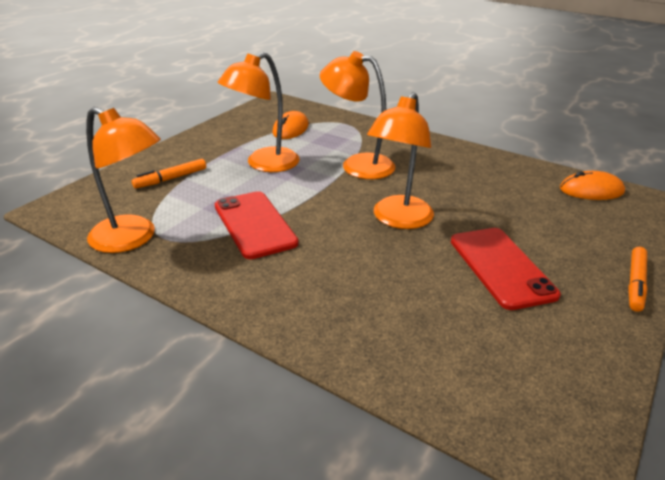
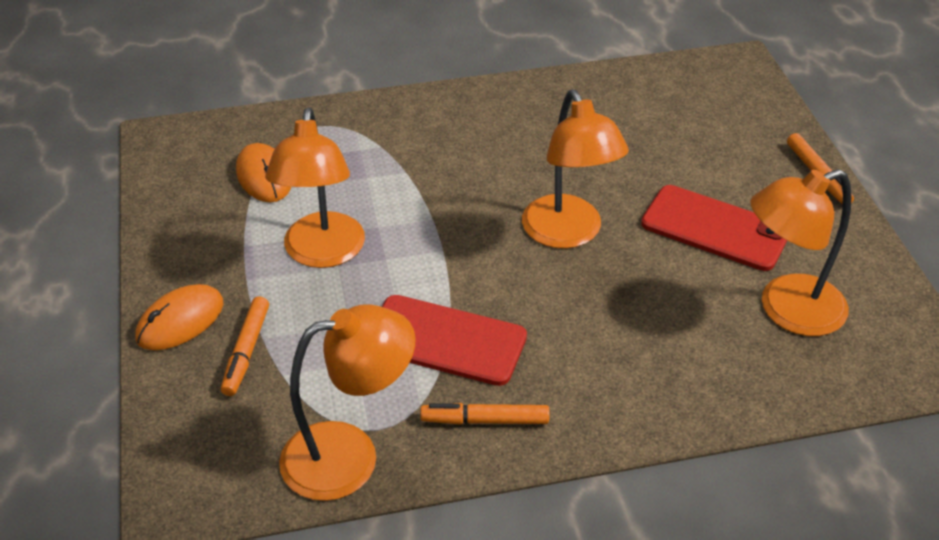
camera: 45 degrees left, 10 degrees up
orange lamp [320,51,395,179] -> orange lamp moved to [750,169,852,336]
orange mouse [560,171,625,200] -> orange mouse moved to [136,284,224,350]
none -> orange marker [420,403,549,425]

